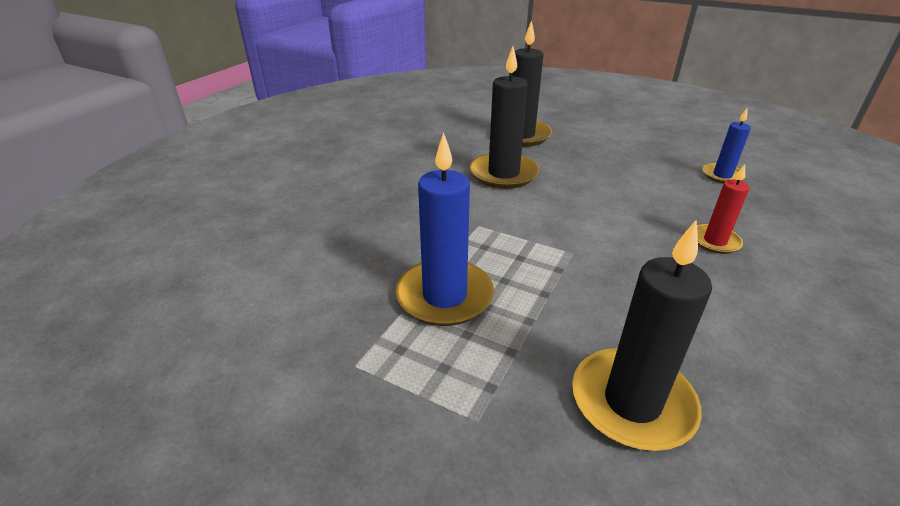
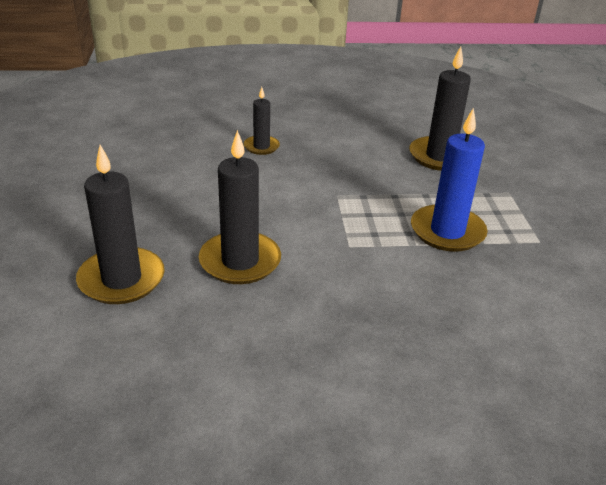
camera: 125 degrees left, 0 degrees up
red candle [697,164,750,254] -> black candle [244,87,280,155]
blue candle [702,108,751,184] -> none

